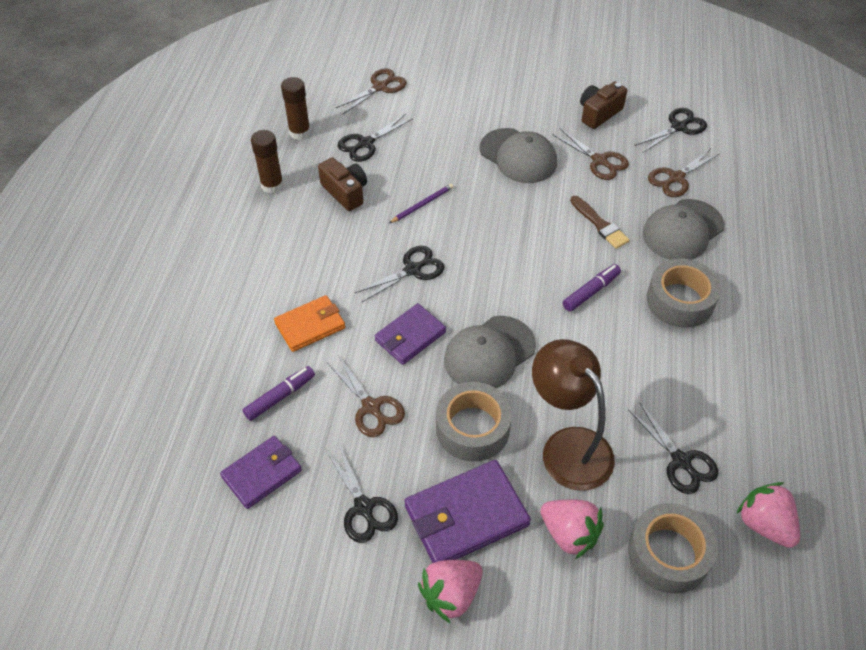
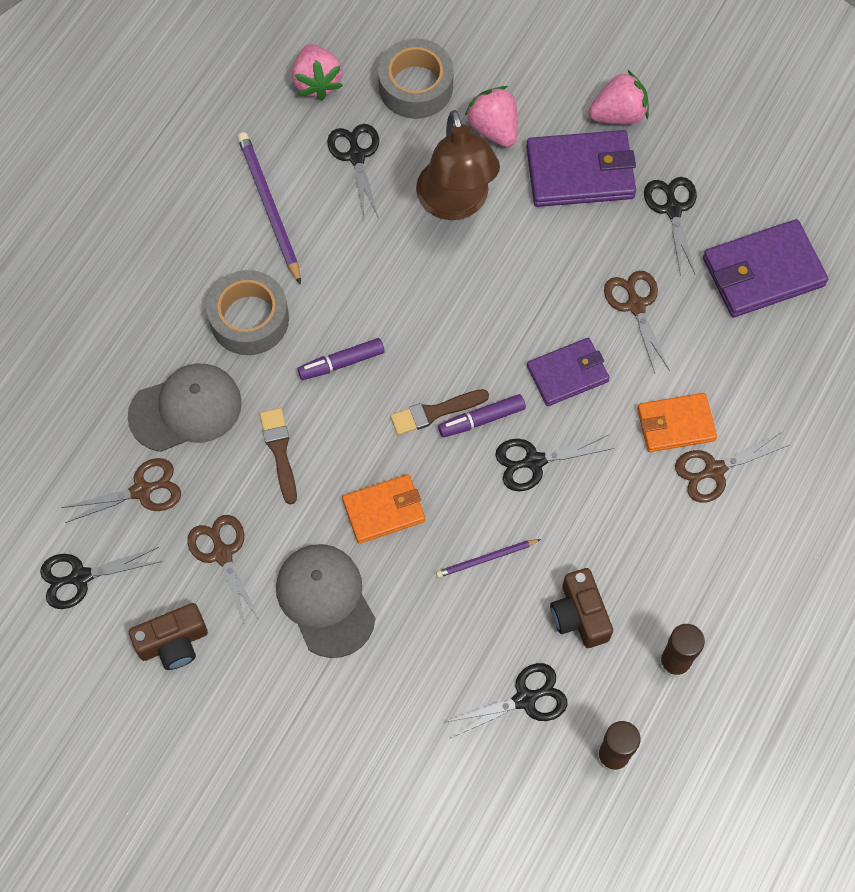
camera: 160 degrees left, 15 degrees up
purple wallet [220,436,302,509] -> purple wallet [703,219,828,318], size x1.53
purple marker [242,366,315,421] -> purple marker moved to [438,394,526,437]
brown scissors [335,69,406,114] -> brown scissors moved to [675,432,789,503]
grey tape [436,382,512,462] -> none
grey cap [444,316,536,388] -> none
none -> purple pencil [238,132,301,285]
none -> orange wallet [342,474,425,544]
none -> brown brush [390,389,489,435]

